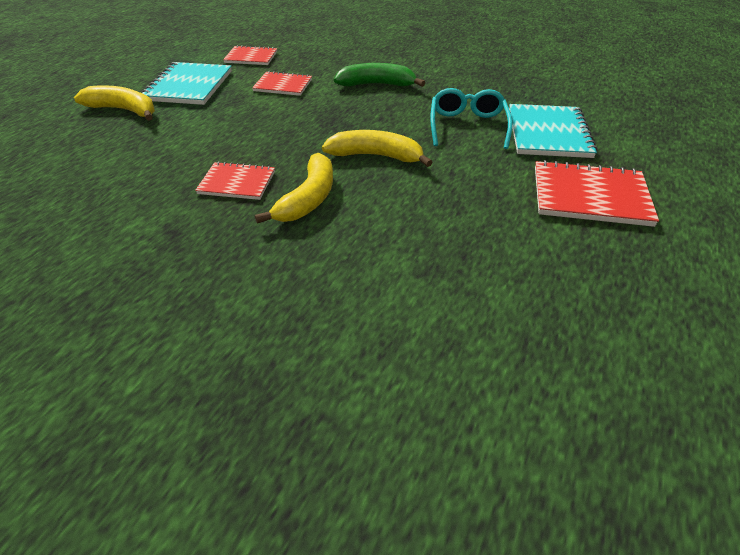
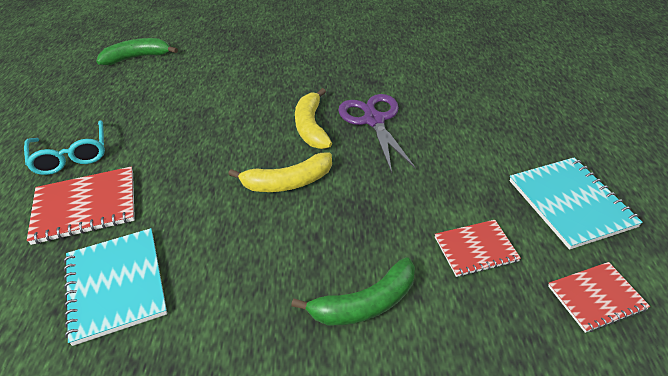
camera: 155 degrees right, 0 degrees up
yellow banana [74,85,155,121] -> none
red notebook [195,161,275,200] -> purple scissors [338,94,416,173]
turquoise glasses [430,88,513,149] -> turquoise glasses moved to [24,120,105,175]
none -> green banana [96,38,178,65]

